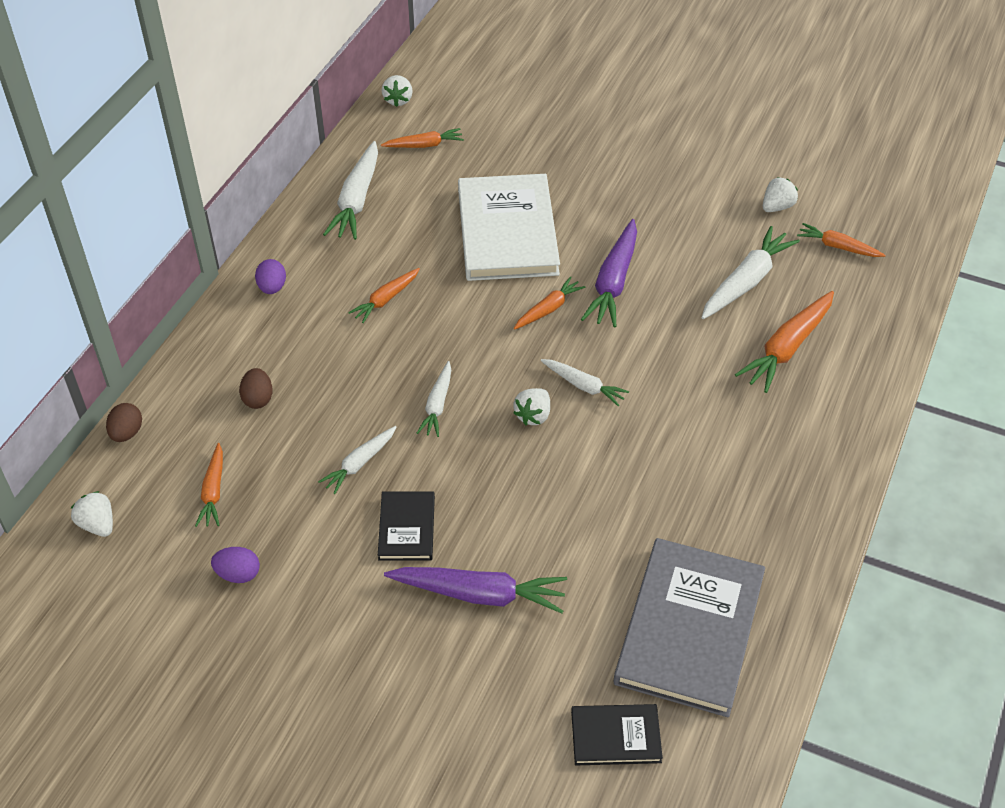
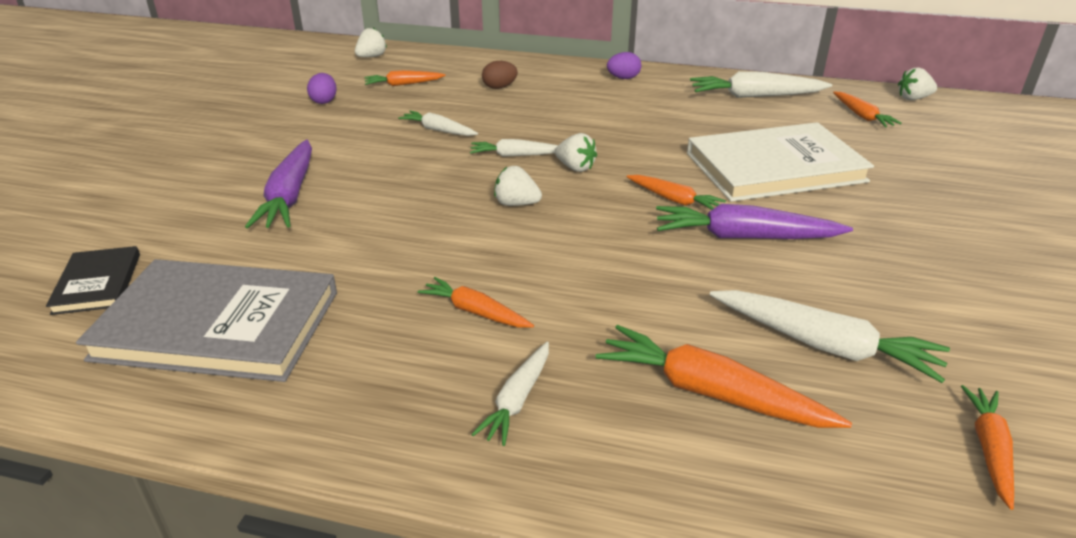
camera: 80 degrees right, 15 degrees down
brown egg [106,403,142,442] -> none
orange carrot [348,268,420,323] -> orange carrot moved to [418,277,534,328]
black book [378,491,435,561] -> none
white carrot [540,359,629,407] -> white carrot moved to [471,342,549,446]
white strawberry [763,177,798,212] -> white strawberry moved to [555,133,597,172]

